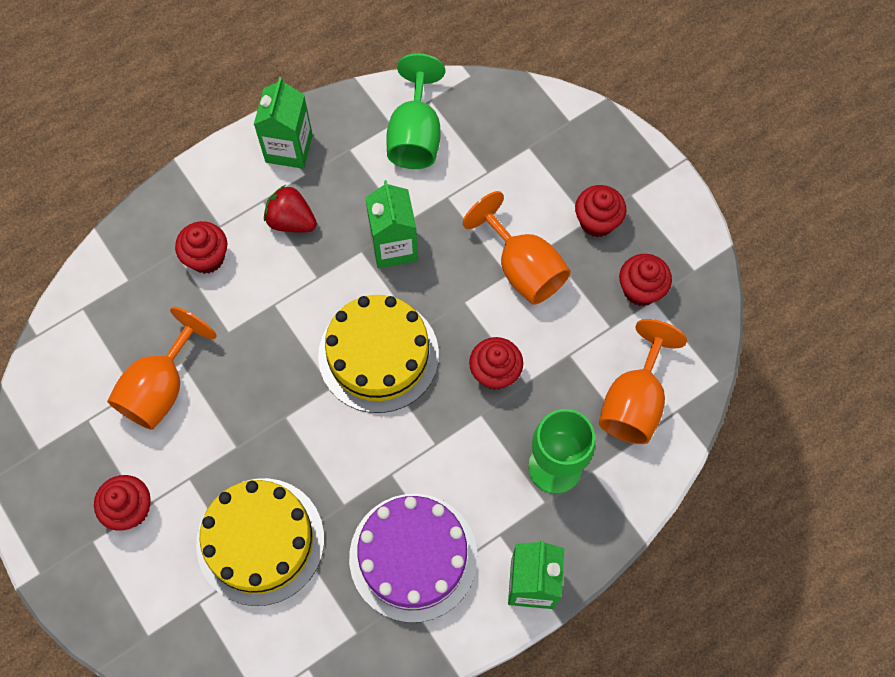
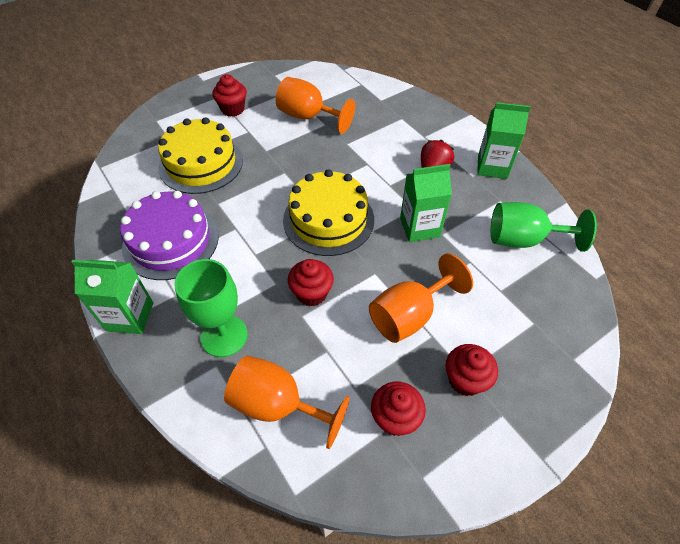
camera: 90 degrees right, 15 degrees down
red cupcake [175,221,227,274] -> none

